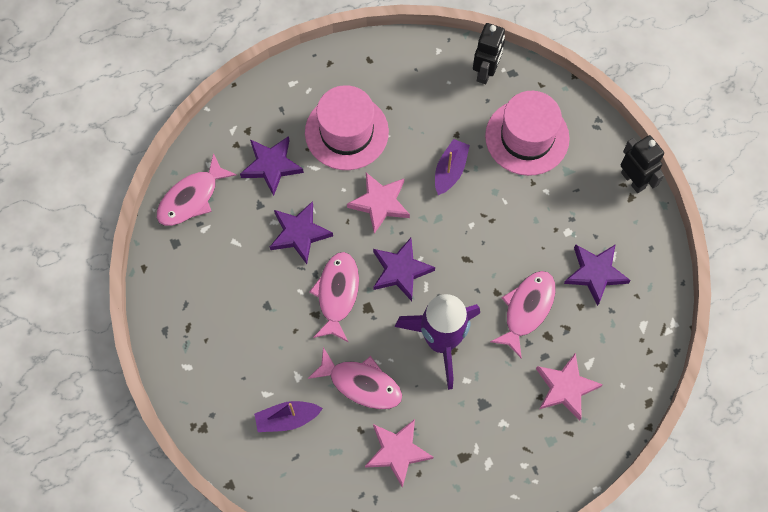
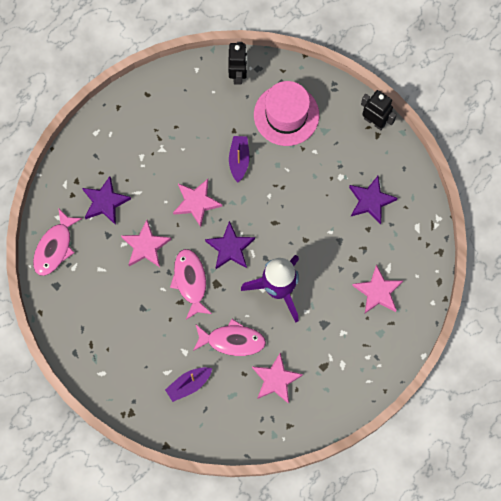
camera: 20 degrees left, 5 degrees up
purple star [270,201,333,264] -> pink star [121,220,171,267]
pink hat [305,85,389,170] -> none
pink fish [490,271,556,359] -> none

